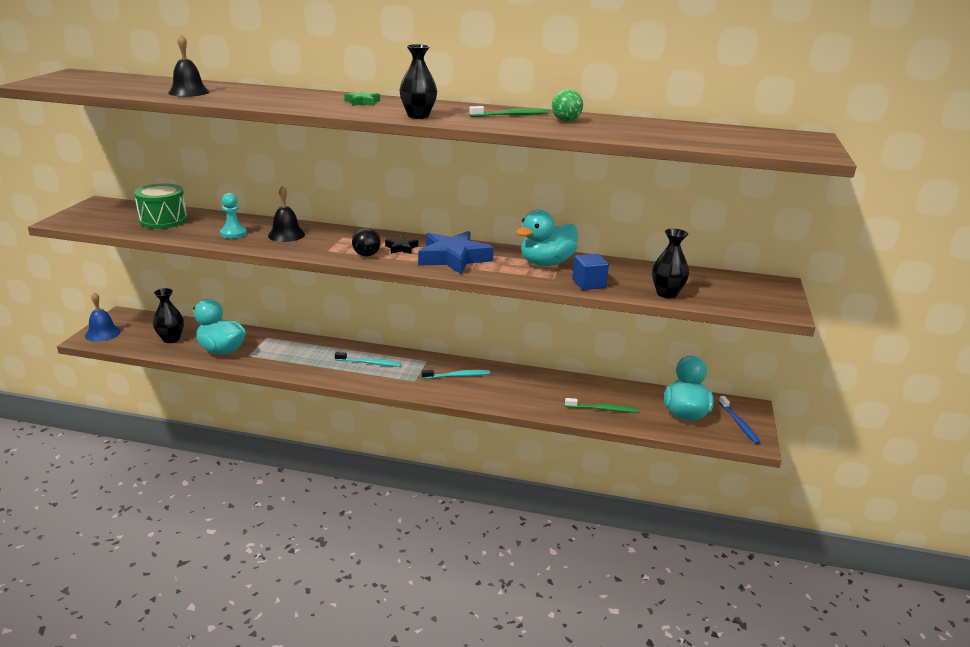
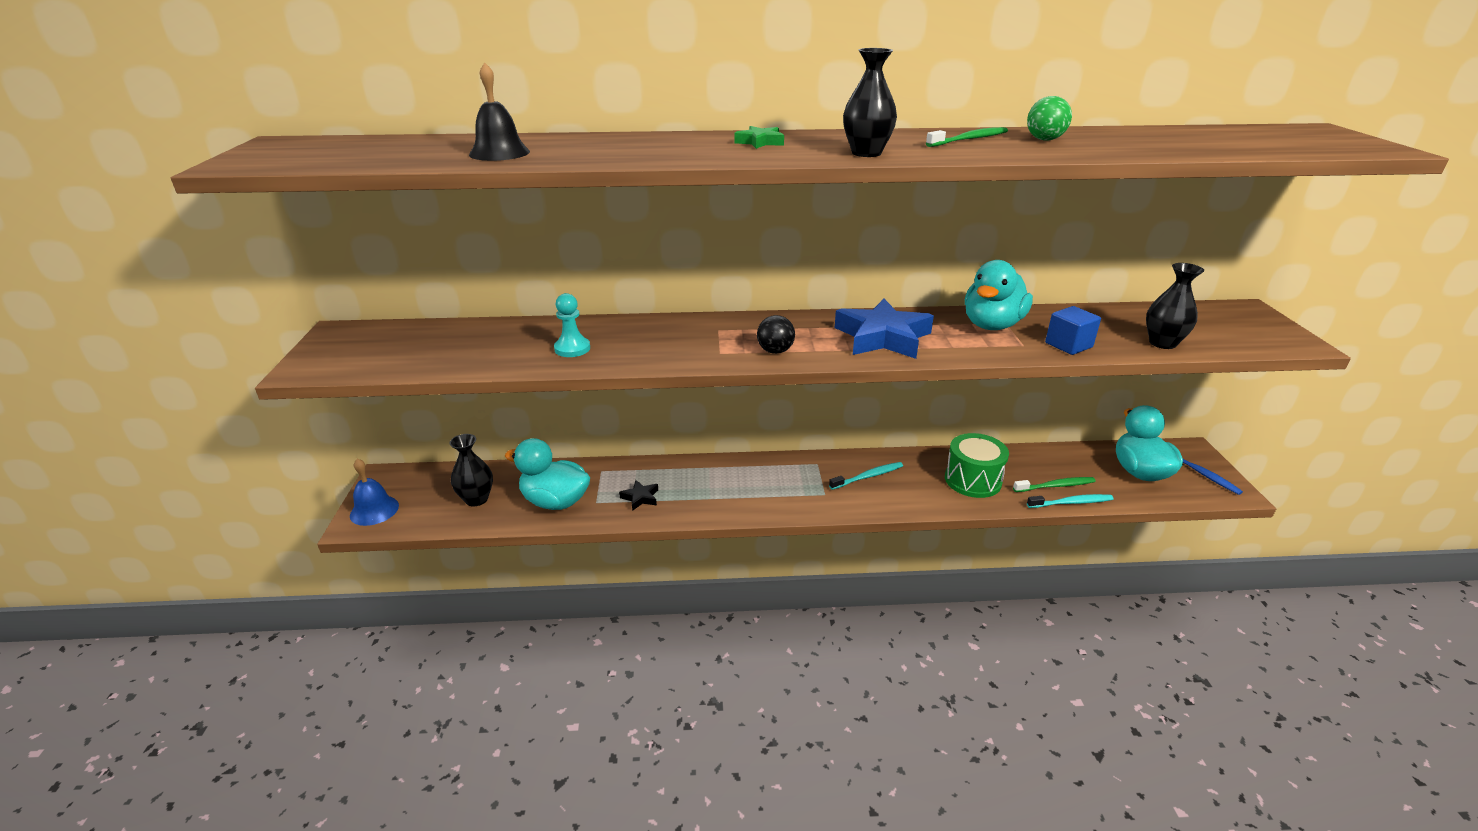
camera: 15 degrees left, 5 degrees up
green drum [134,184,187,229] -> green drum moved to [945,433,1009,498]
black bell [268,186,305,242] -> none
turquoise toothbrush [335,352,402,367] -> turquoise toothbrush moved to [1027,494,1114,508]
black star [385,236,418,254] -> black star moved to [619,480,658,511]

